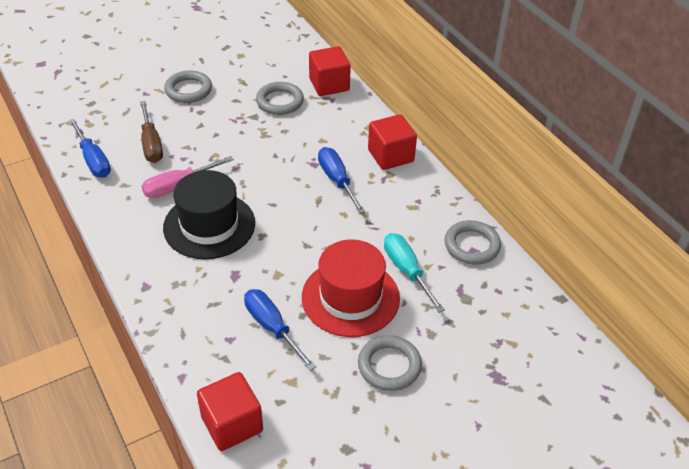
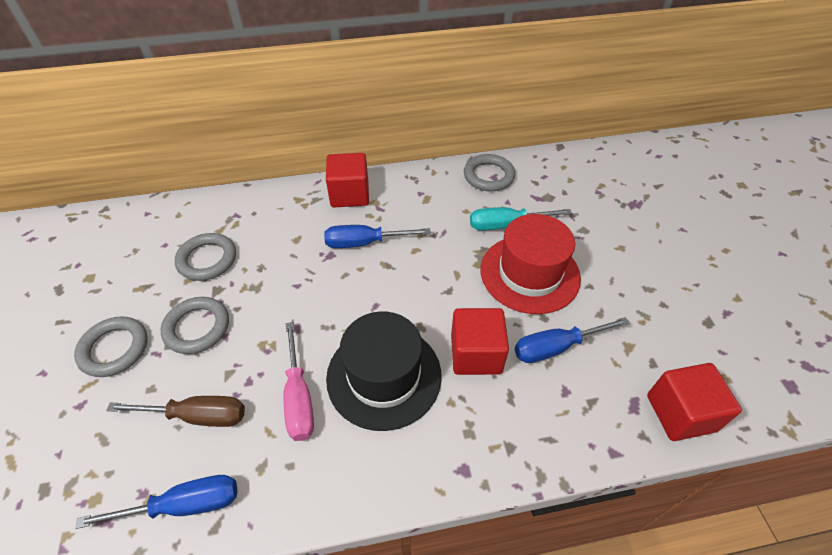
camera: 70 degrees left, 5 degrees up
red cube [309,46,351,96] -> red cube moved to [451,308,509,375]
grey ring [358,335,422,391] -> grey ring moved to [161,297,229,354]

